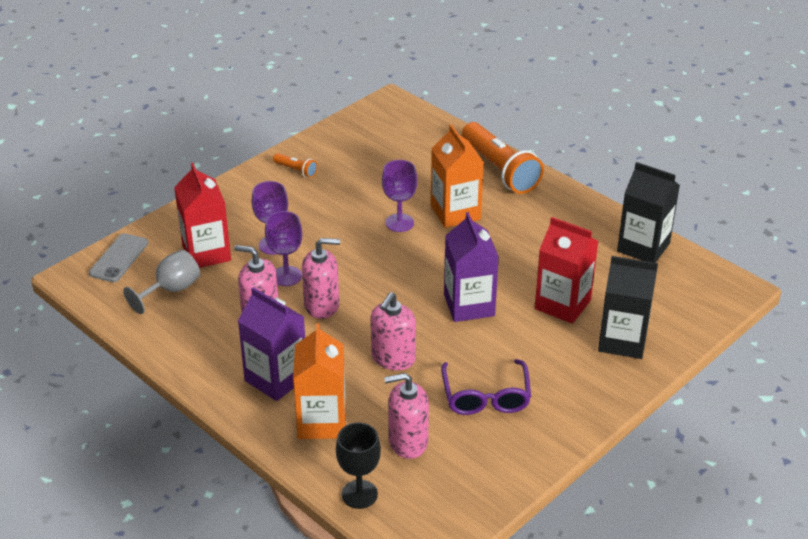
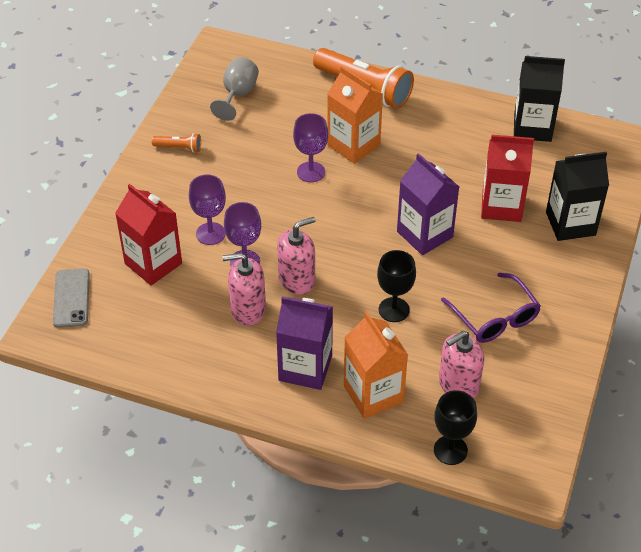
camera: 25 degrees left, 10 degrees up
grey goblet [123,250,200,314] -> grey goblet moved to [210,57,259,121]
pink soap dispenser [371,292,416,370] -> black goblet [377,250,416,322]

